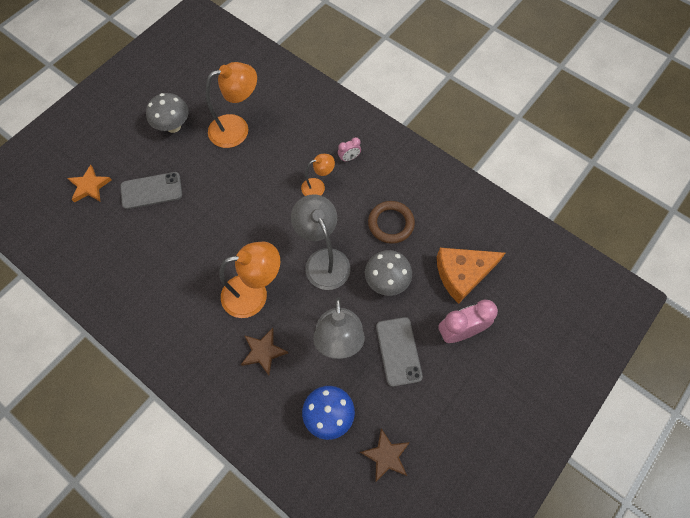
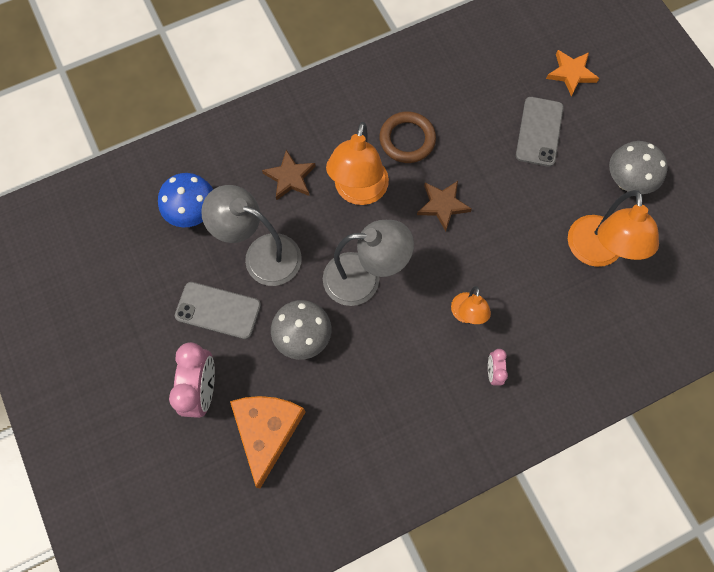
camera: 115 degrees right, 5 degrees up
brown star [360,428,410,482] -> brown star moved to [417,181,472,231]
brown ring [368,201,415,244] -> brown ring moved to [379,111,436,163]

